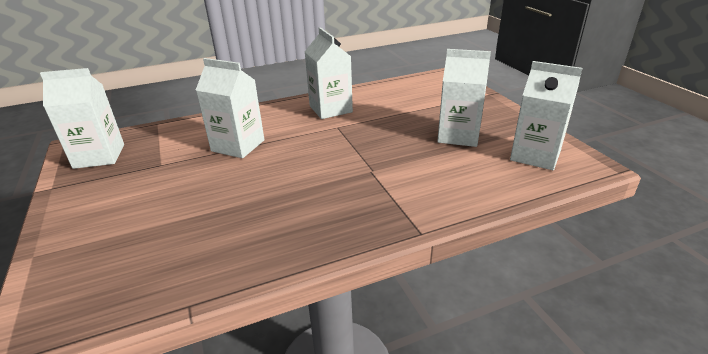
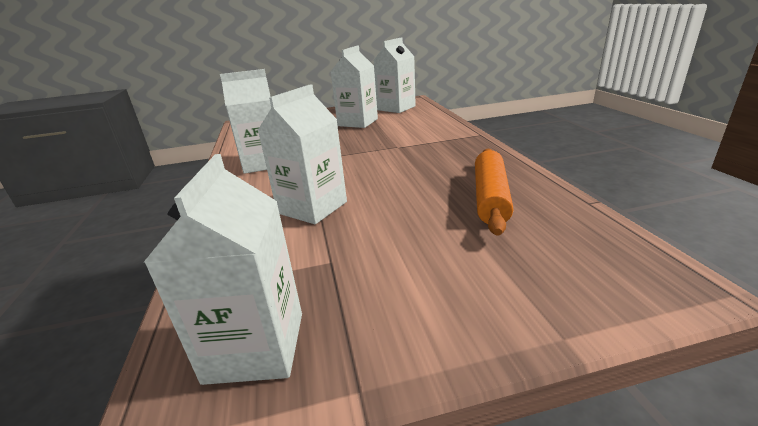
camera: 80 degrees left, 5 degrees down
none -> orange rolling pin [475,148,513,236]

